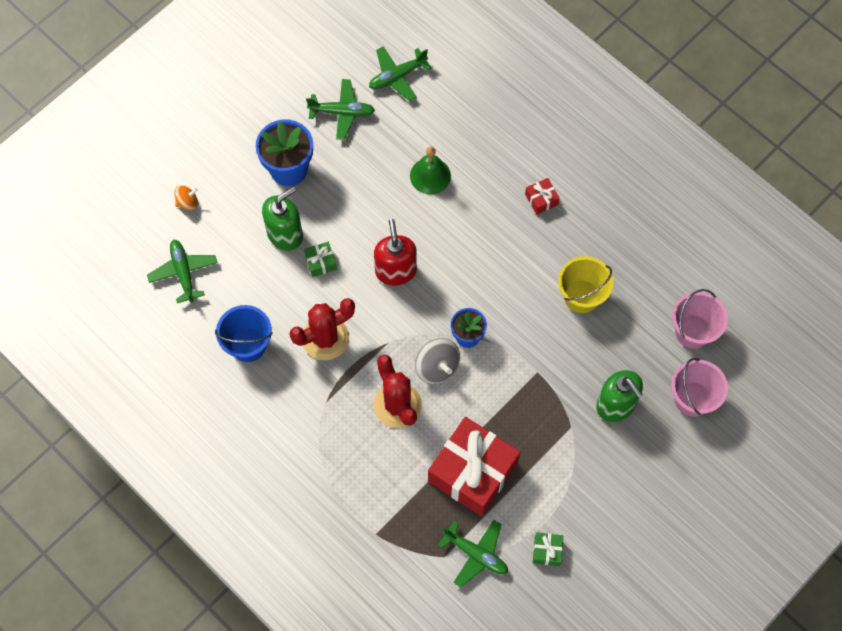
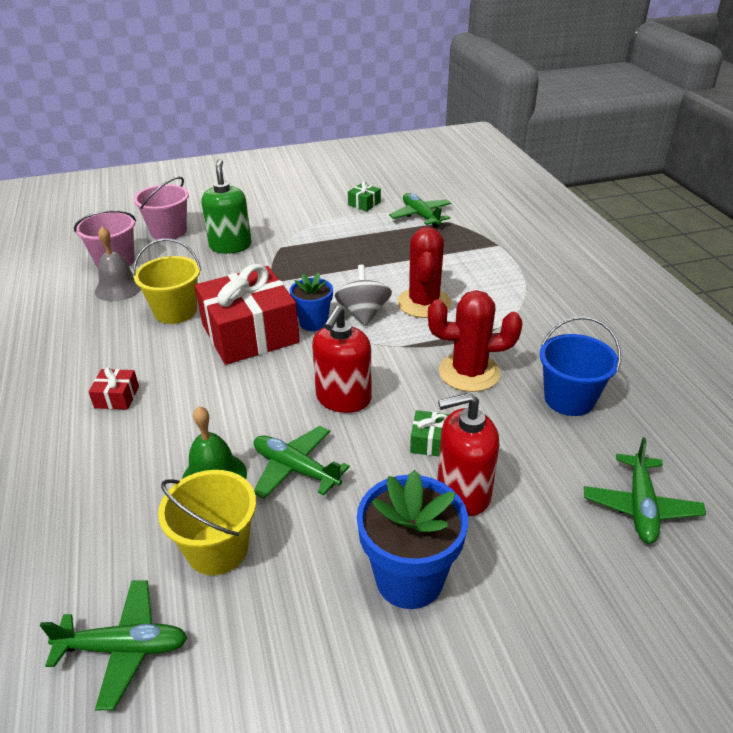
camera: 150 degrees left, 30 degrees down
orange spinning top [174,185,198,210] -> none
green soap dispenser [262,187,303,251] -> red soap dispenser [437,392,500,516]
green plane [306,79,375,140] -> green plane moved to [254,426,350,499]
red gift [428,417,520,516] -> red gift moved to [195,264,300,365]
none -> grey bell [95,227,141,301]
none -> yellow bucket [158,470,256,575]

